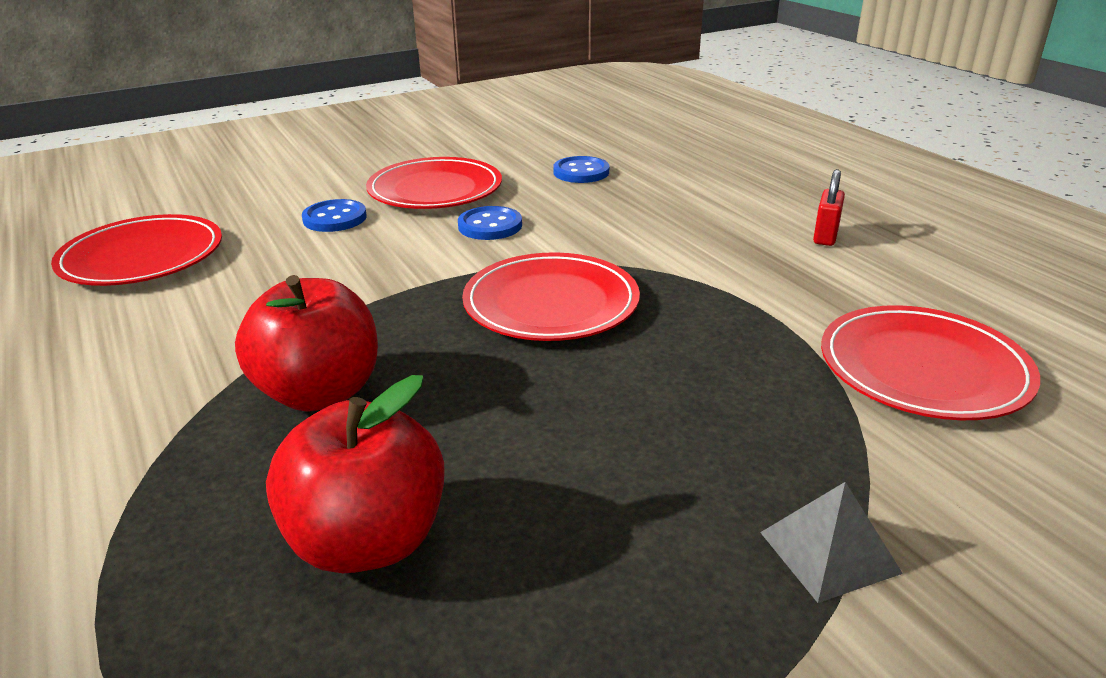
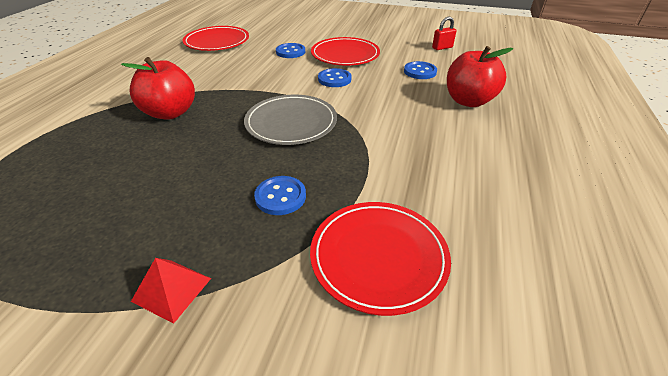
camera: 45 degrees right, 10 degrees up
red apple [266,375,445,573] -> red apple moved to [447,46,513,107]
red plate [462,252,640,341] -> grey plate [244,95,337,145]
grey pyramid [760,482,903,603] -> red pyramid [131,258,211,324]
red padlock [813,169,845,246] -> red padlock moved to [432,16,456,50]
none -> blue button [254,176,306,215]

